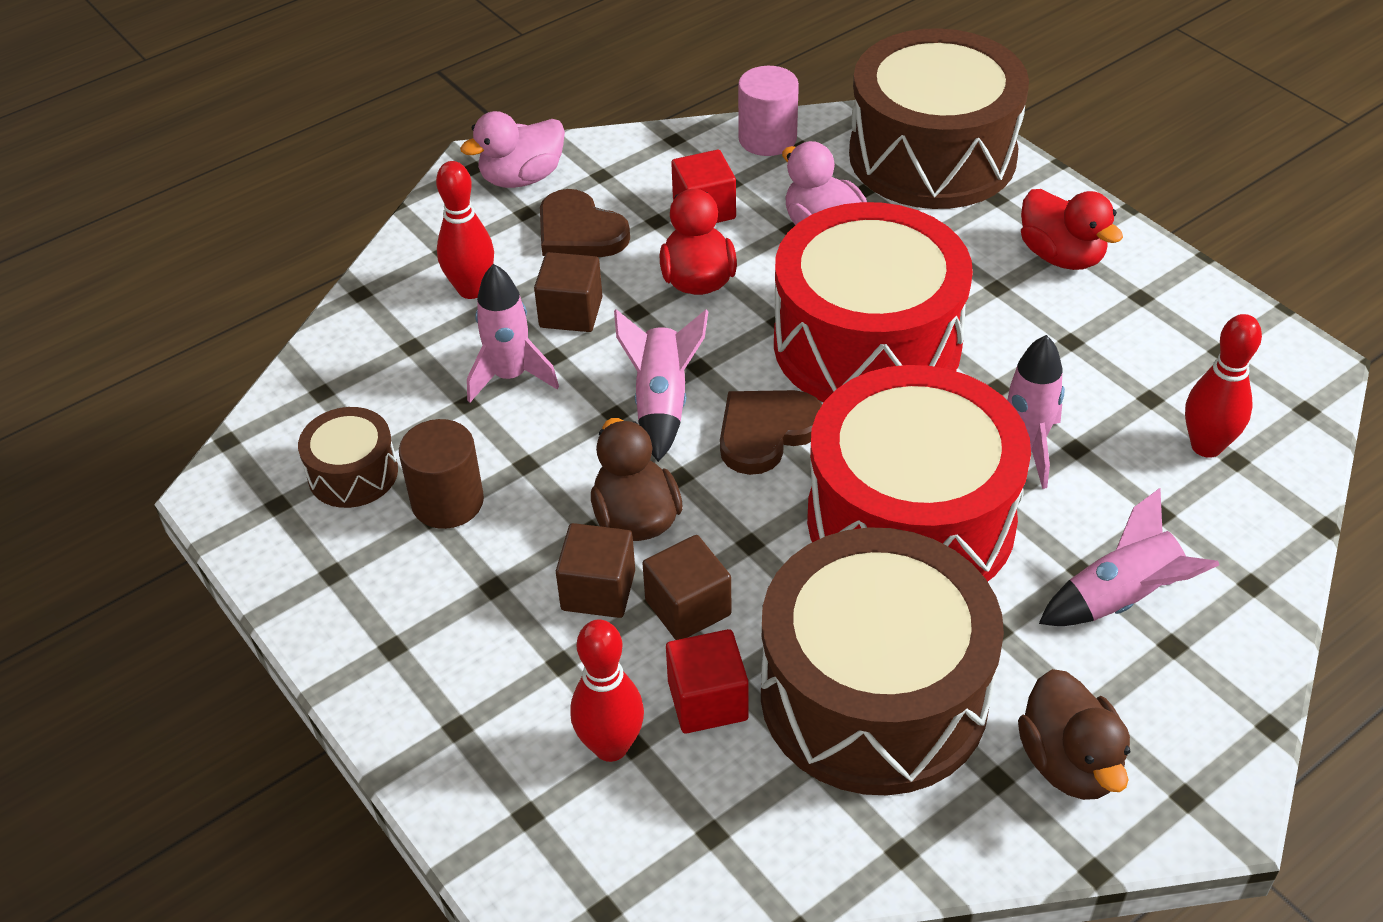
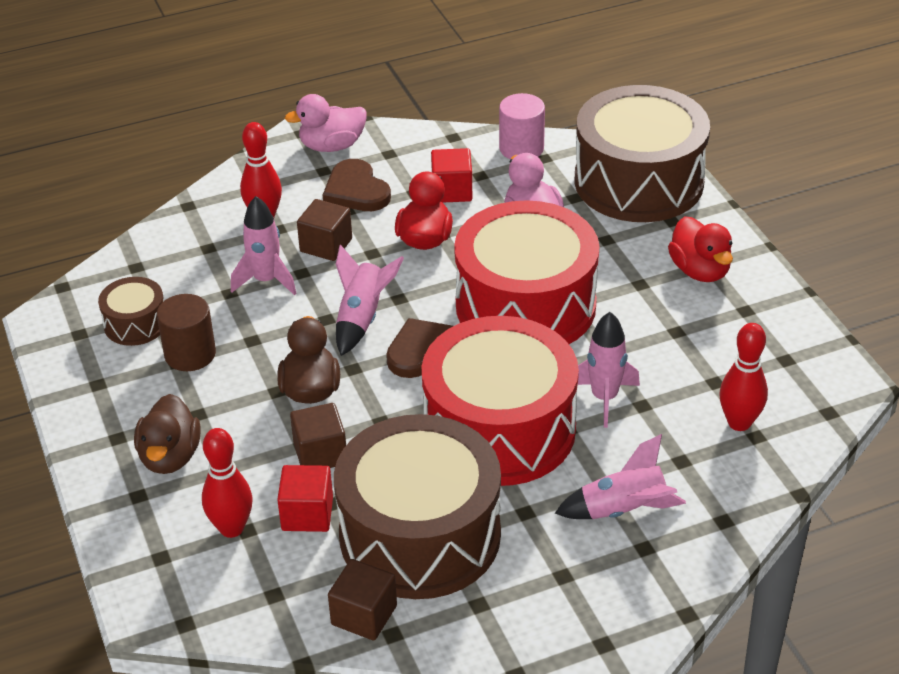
camera: 15 degrees right, 5 degrees down
brown cube [556,523,635,618] -> brown cube moved to [328,559,397,640]
brown duck [1018,669,1130,800] -> brown duck moved to [134,394,201,474]

